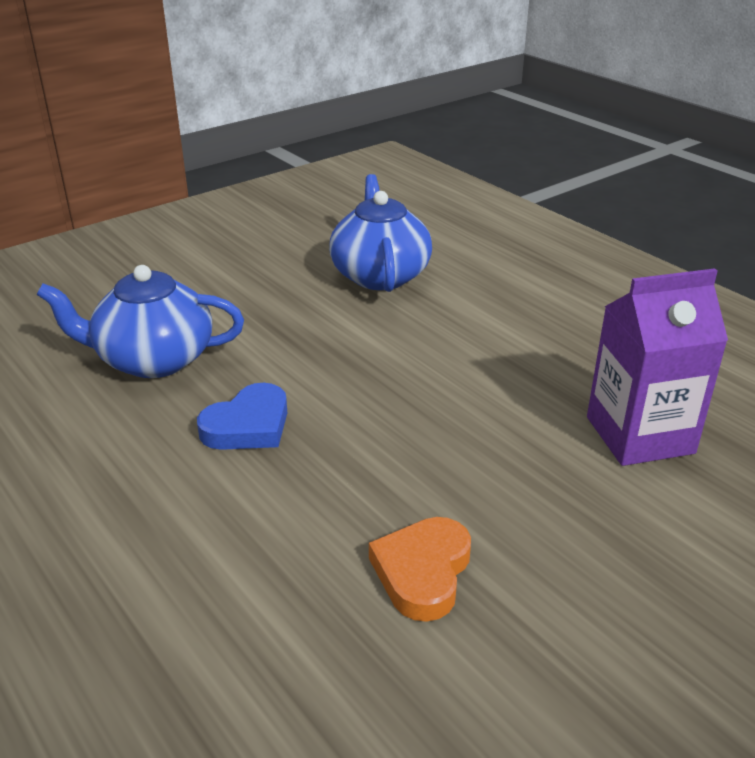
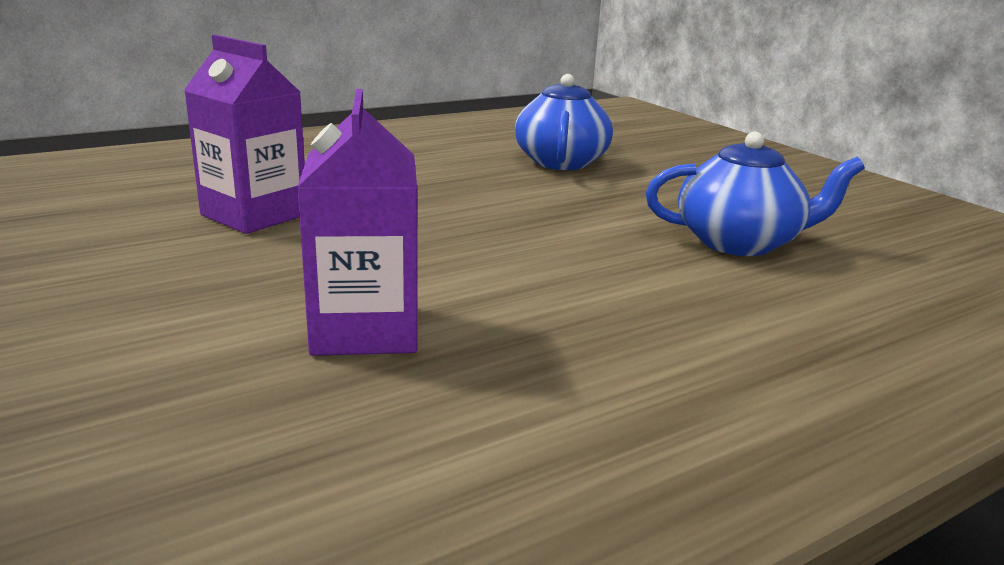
camera: 95 degrees right, 10 degrees down
blue heart [197,383,287,450] -> none
orange heart [369,517,471,622] -> purple carton [184,35,305,234]

